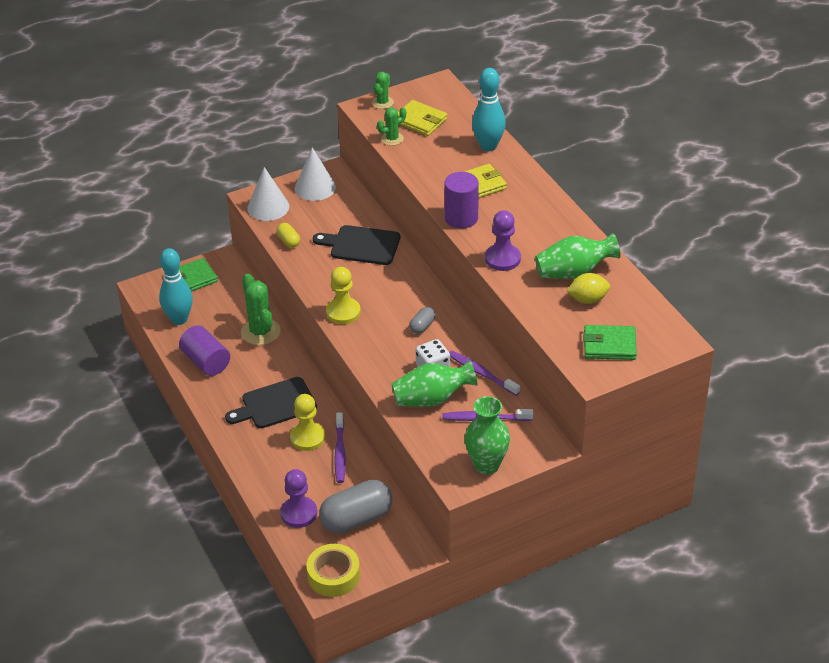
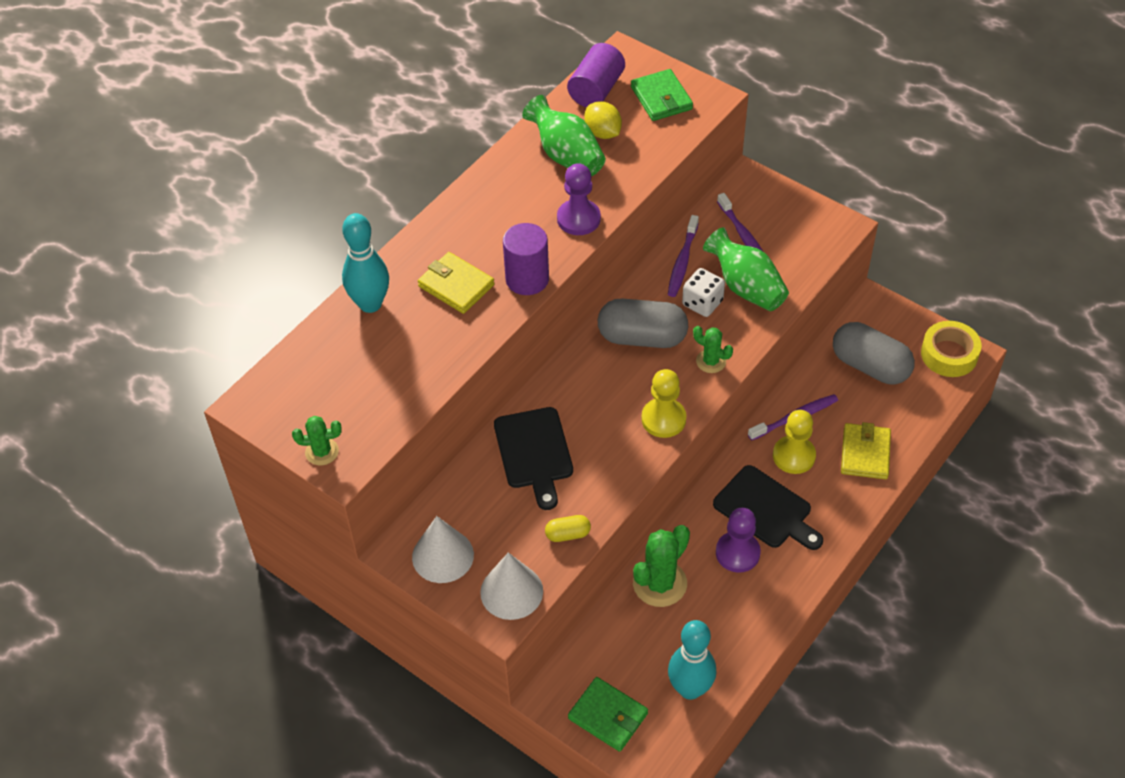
camera: 115 degrees left, 10 degrees up
purple cylinder [179,325,230,376] -> purple cylinder moved to [567,43,625,107]
yellow capsule [277,223,300,248] -> yellow capsule turned 45 degrees clockwise [545,515,591,542]
purple pawn [280,469,317,528] -> purple pawn moved to [716,508,761,573]
green cactus [377,107,406,146] -> green cactus moved to [693,326,733,373]
yellow wallet [398,100,447,136] -> yellow wallet moved to [841,422,891,479]
grey capsule [409,307,436,334] -> grey capsule [598,298,688,348], size x2.14
green vase [465,396,510,475] -> none

